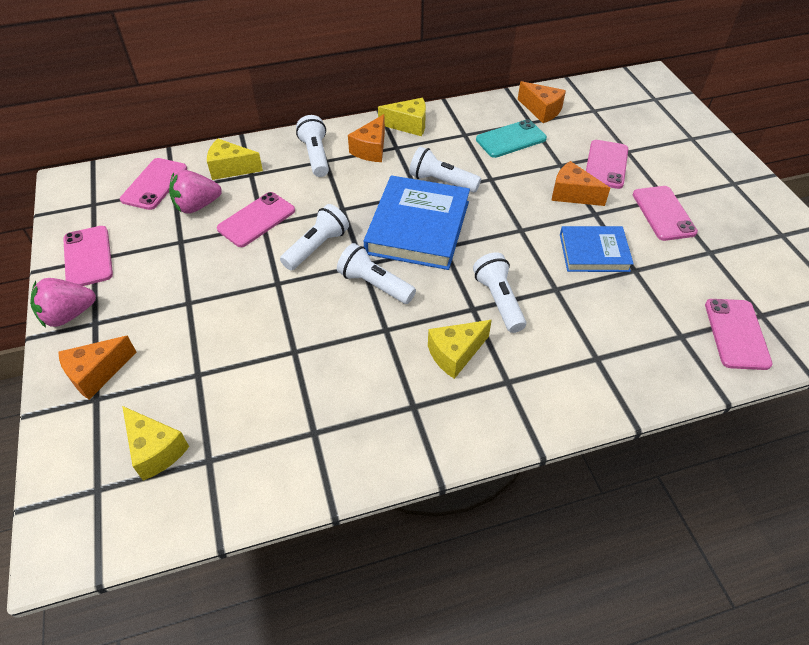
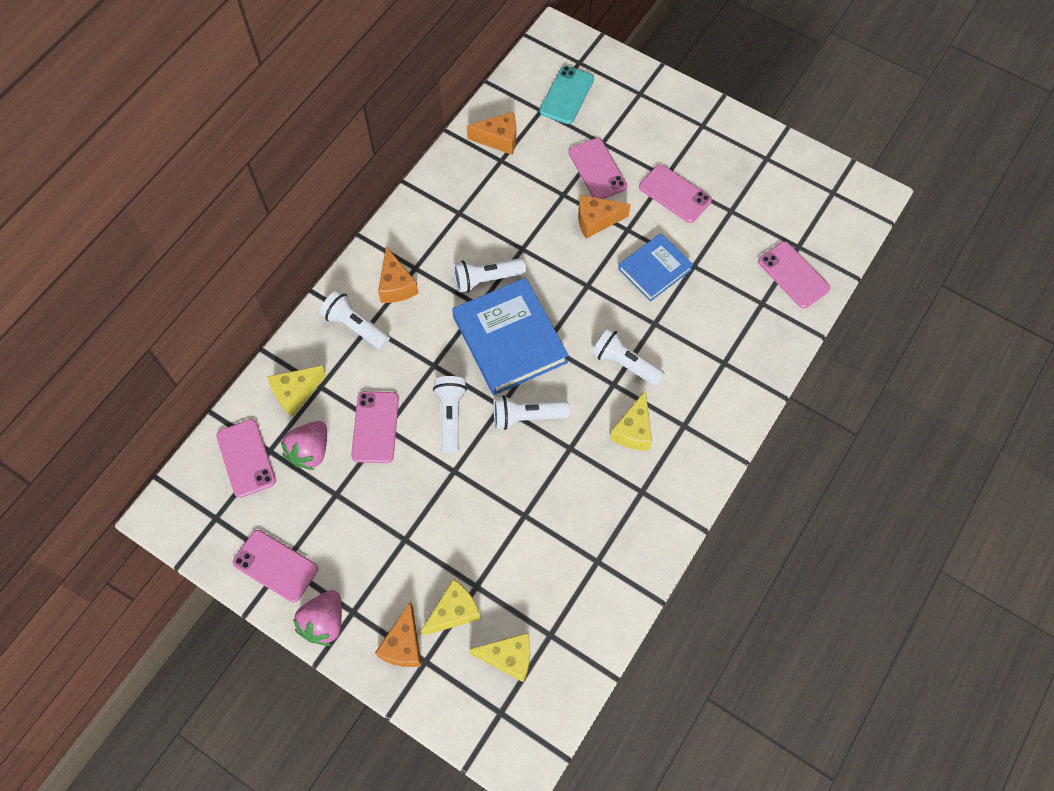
camera: 40 degrees left, 15 degrees up
yellow cheese [378,98,426,136] -> yellow cheese moved to [421,579,481,636]
turquoise phone [476,119,547,158] -> turquoise phone moved to [539,66,594,124]

